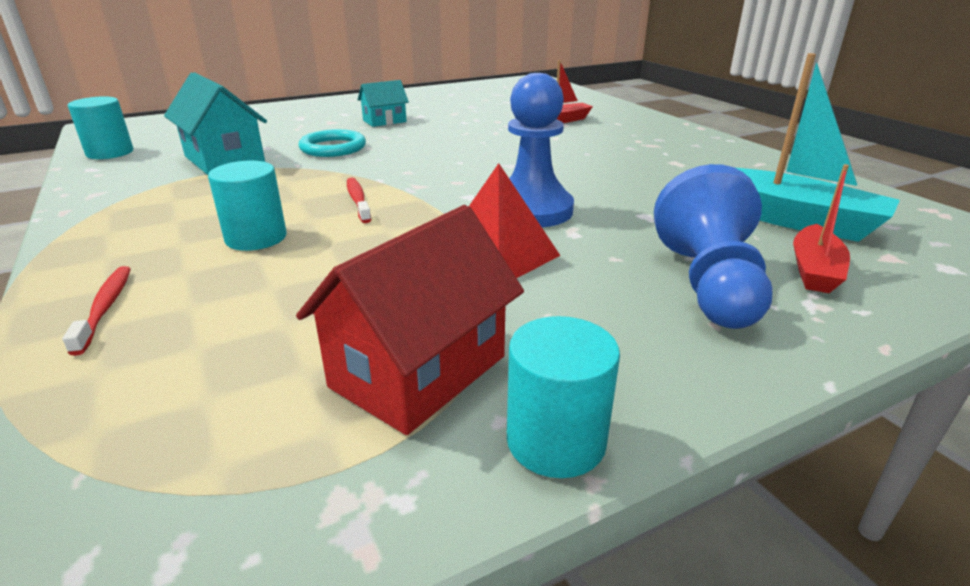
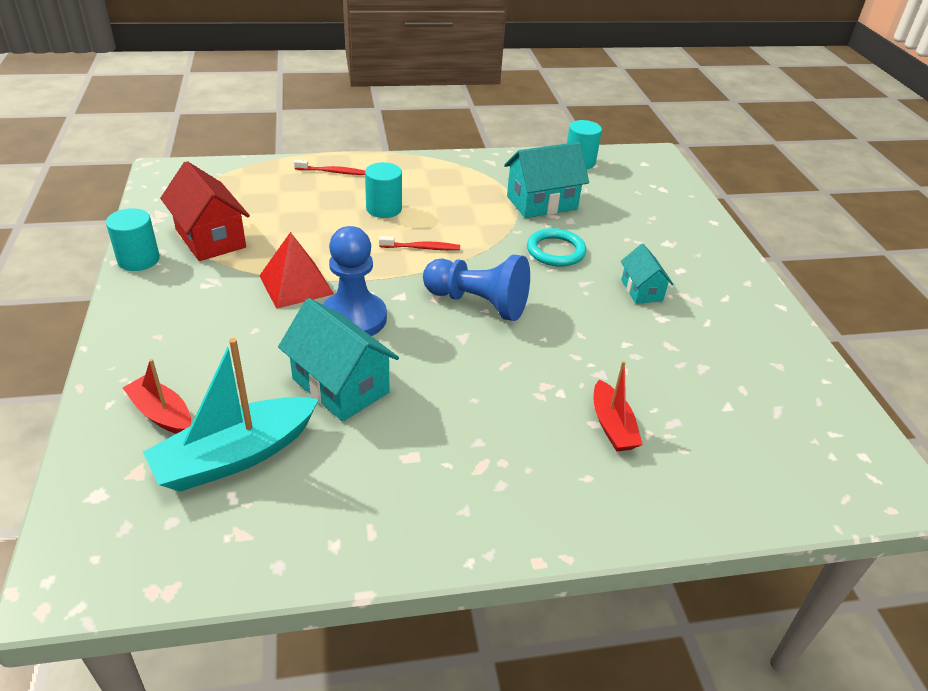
camera: 105 degrees right, 10 degrees up
blue pawn [654,164,772,329] -> blue pawn moved to [423,255,530,321]
none -> turquoise house [278,298,399,422]

